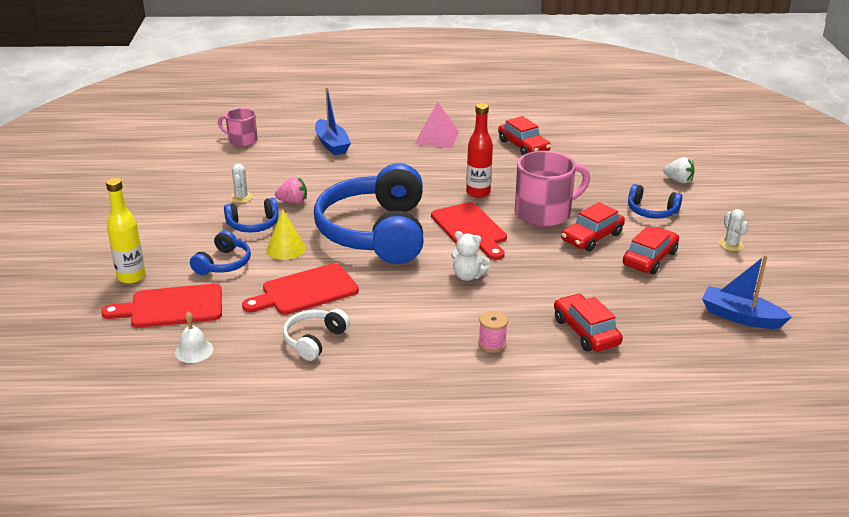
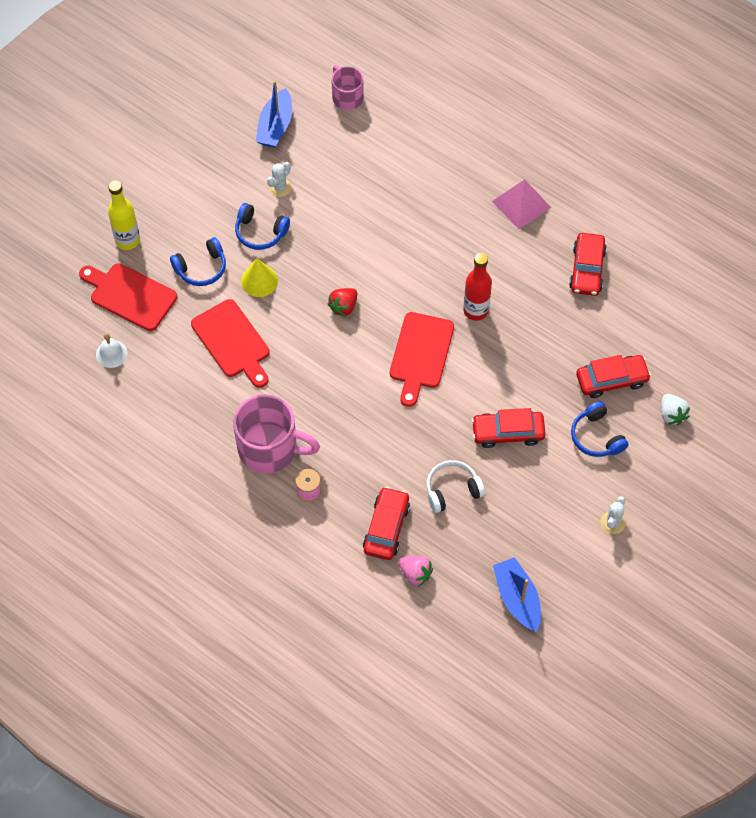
camera: 40 degrees right, 30 degrees up
red cutting board [242,263,359,315] -> red cutting board turned 135 degrees counterclockwise [191,299,270,388]
pink strawberry [275,177,307,204] -> pink strawberry moved to [399,556,433,587]
white headphones [283,309,350,361] -> white headphones moved to [426,460,485,513]
blue headphones [314,163,423,264] -> red strawberry [328,288,357,317]
blue boat [315,87,351,155] -> blue boat moved to [256,81,292,148]
white teddy bear [451,231,490,281] -> none
pink mug [514,151,590,227] -> pink mug moved to [233,394,320,473]
red car [623,226,679,274] -> red car moved to [576,355,651,398]

